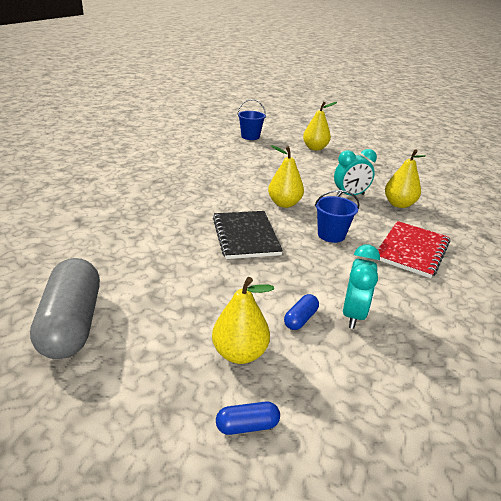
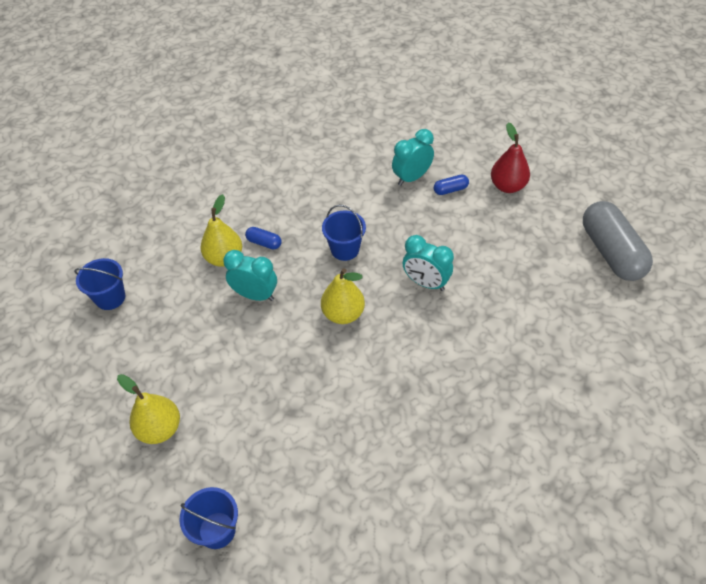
camera: 140 degrees left, 20 degrees up
grey capsule [30,258,100,359] -> grey capsule turned 45 degrees counterclockwise [583,201,653,281]
yellow pear [212,277,274,364] -> red pear [491,122,530,193]
black notebook [213,211,283,259] -> turquoise clock [403,235,454,291]
blue capsule [216,402,280,435] -> blue capsule moved to [245,227,282,249]
red notebook [378,221,450,278] -> none
none -> blue bucket [74,258,125,310]

